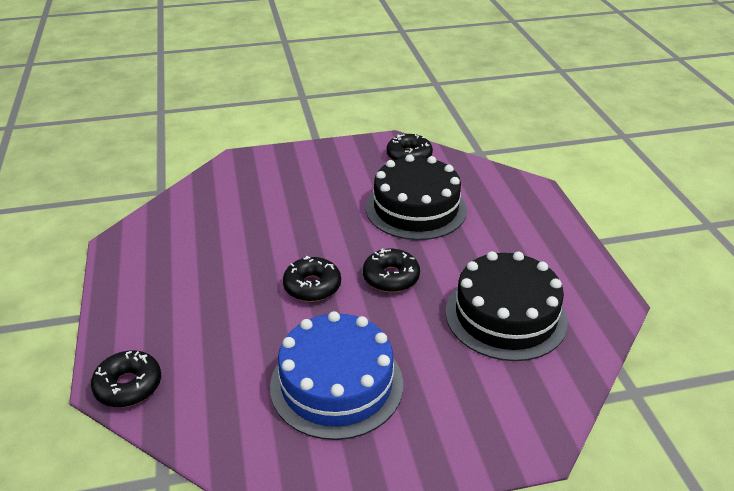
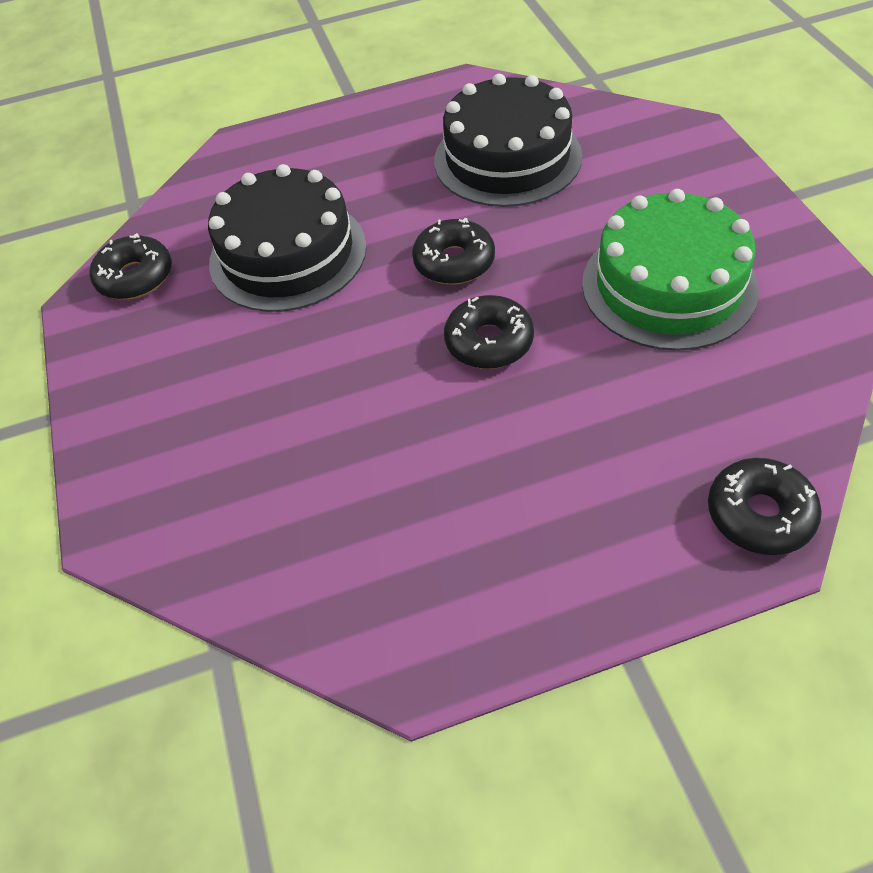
camera: 90 degrees left, 15 degrees up
blue cake [270,311,403,440] -> green cake [582,189,759,351]

